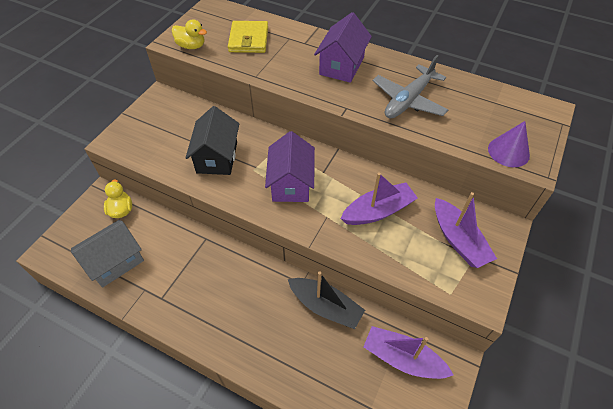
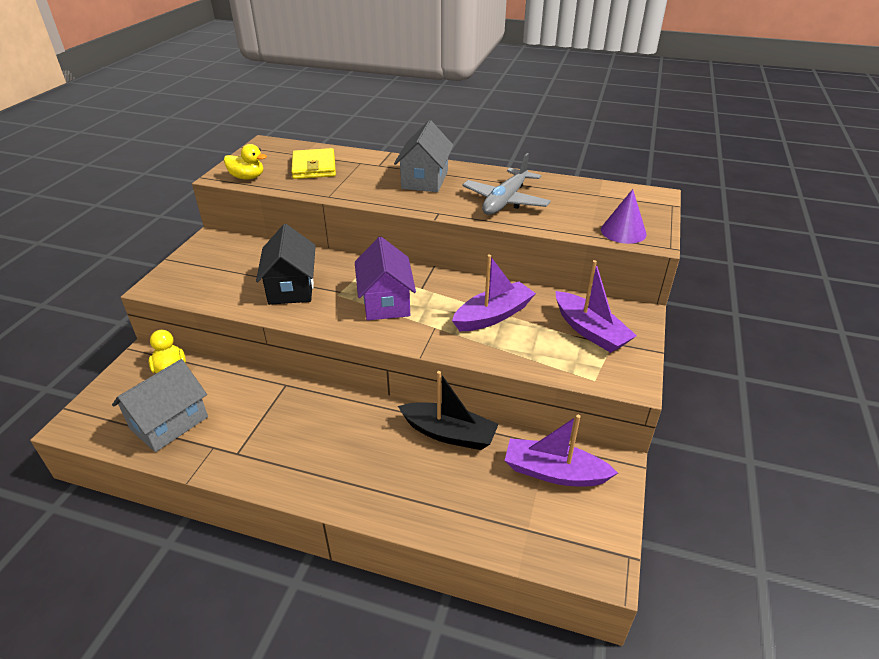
camera: 10 degrees left, 15 degrees down
purple house [314,12,372,83] -> grey house [394,120,454,192]

